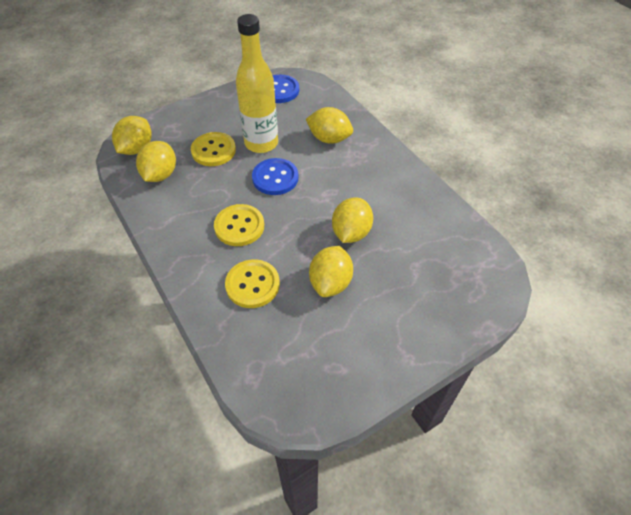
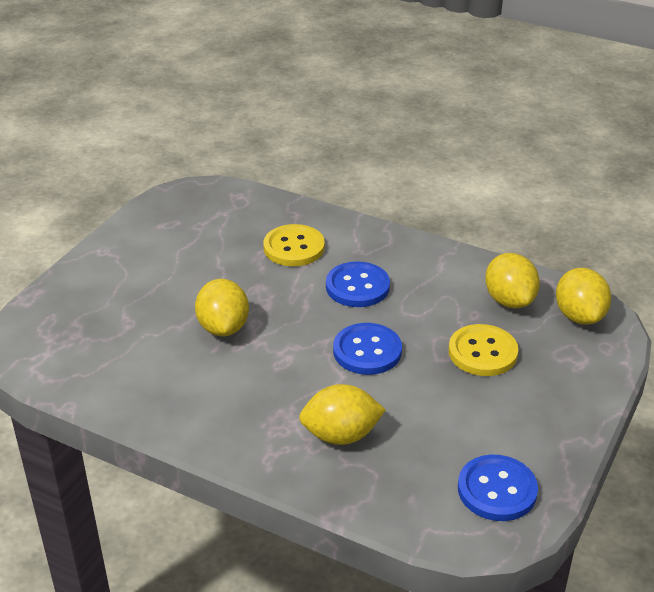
camera: 150 degrees right, 15 degrees down
yellow button [214,204,264,246] -> blue button [326,261,390,307]
yellow bottle [236,14,278,153] -> none
yellow lemon [309,246,353,297] -> none

